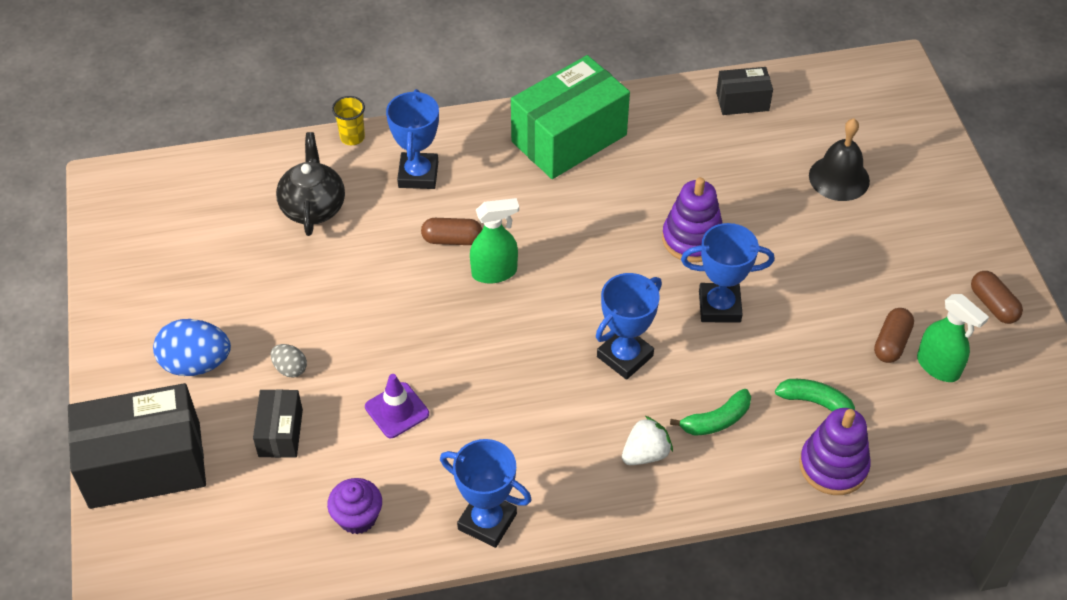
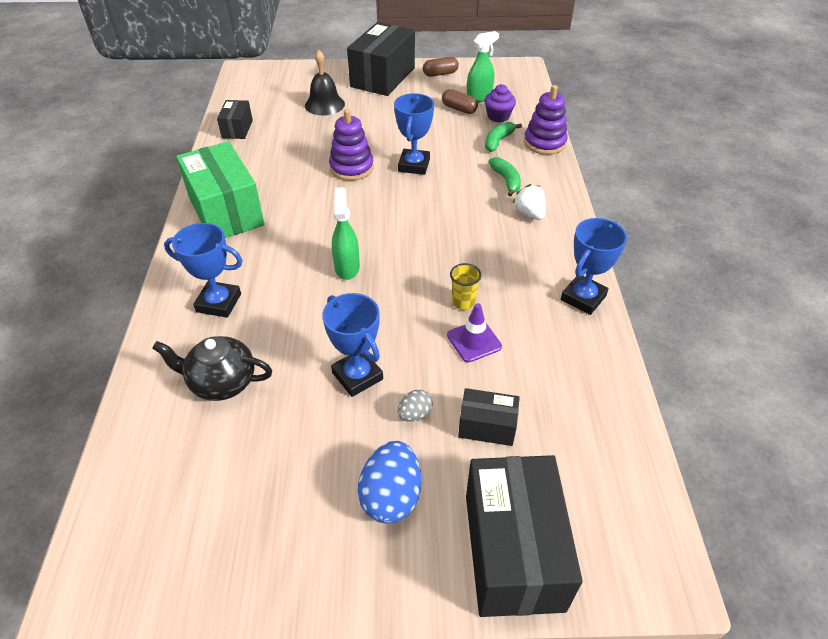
camera: 80 degrees left, 5 degrees down
purple cupcake [327,478,382,534] -> purple cupcake moved to [484,84,516,122]
yellow cup [332,96,365,145] -> yellow cup moved to [450,263,482,310]
brown capsule [421,218,483,245] -> none
blue trophy [596,273,662,380] -> blue trophy moved to [322,293,383,397]
none -> black box [347,22,415,96]

